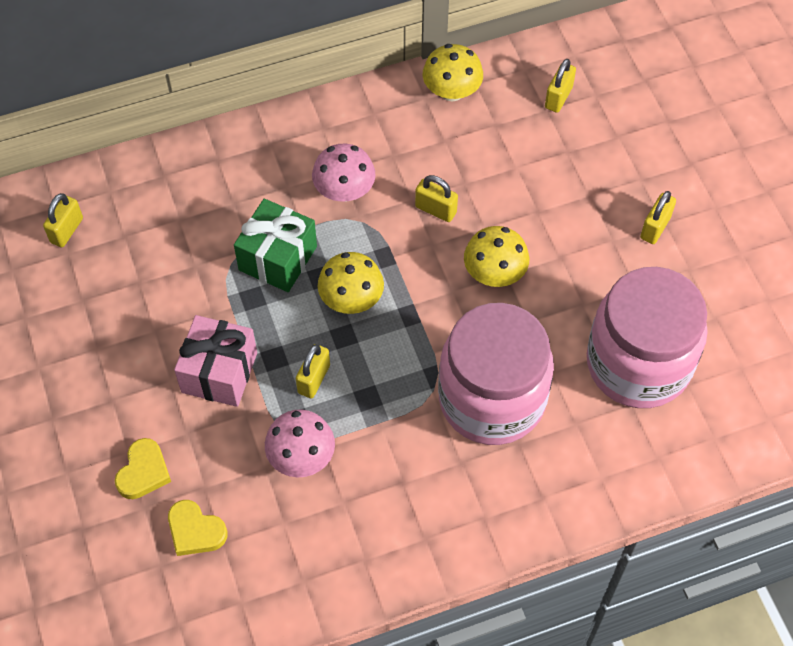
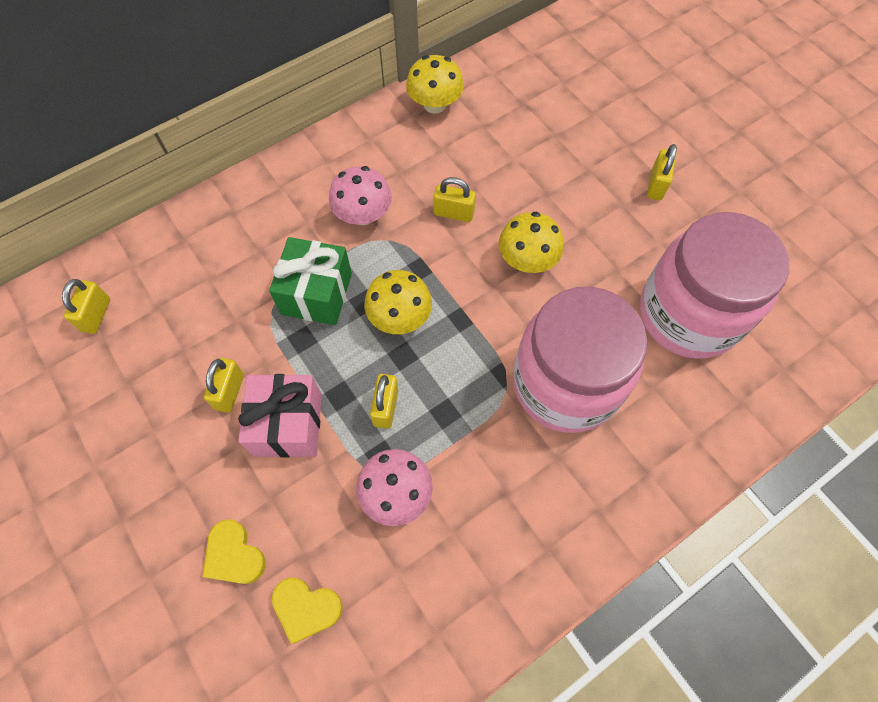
camera: 15 degrees left, 5 degrees up
yellow heart [115,438,171,499] -> yellow heart turned 135 degrees clockwise [202,519,266,584]
yellow padlock [545,59,576,113] -> yellow padlock moved to [204,358,244,413]

